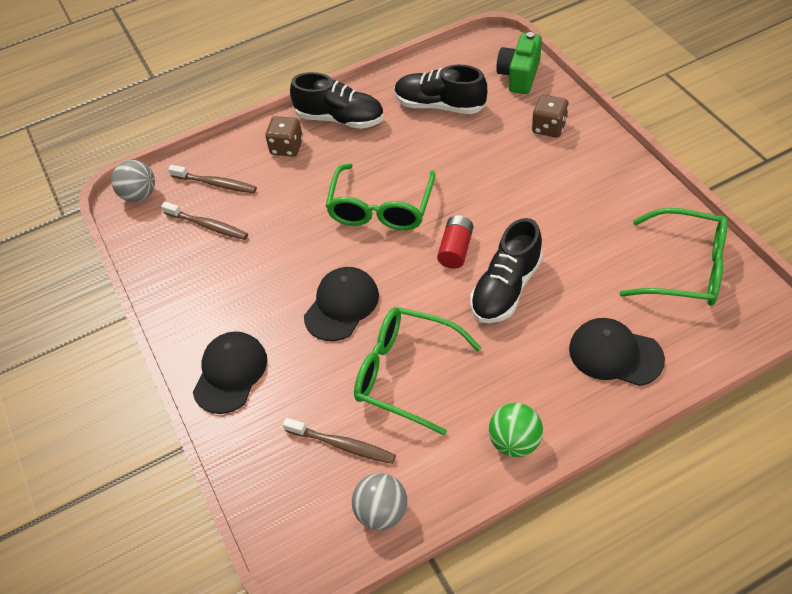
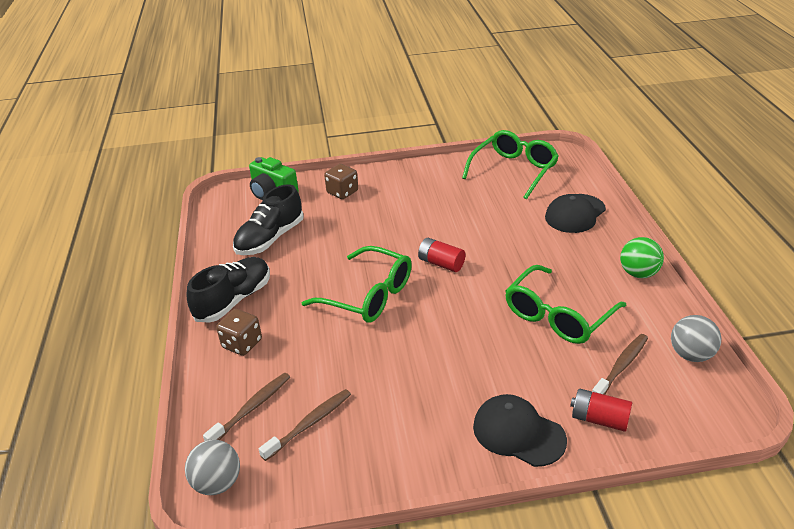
camera: 75 degrees left, 15 degrees down
black cap [304,267,379,341] -> none
black shoe [470,218,543,323] -> none
none -> red battery [570,389,632,432]

